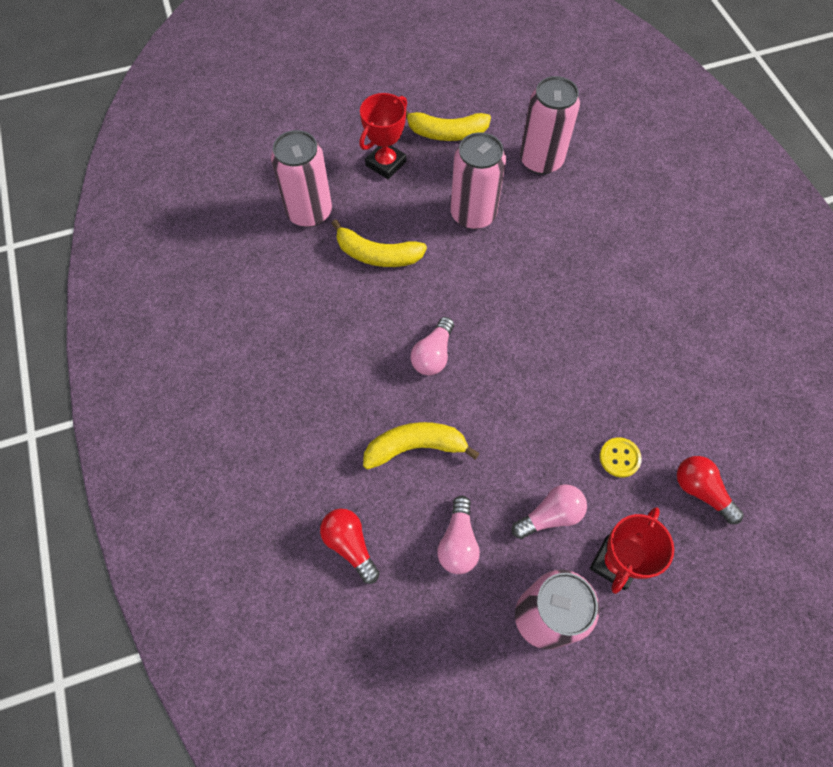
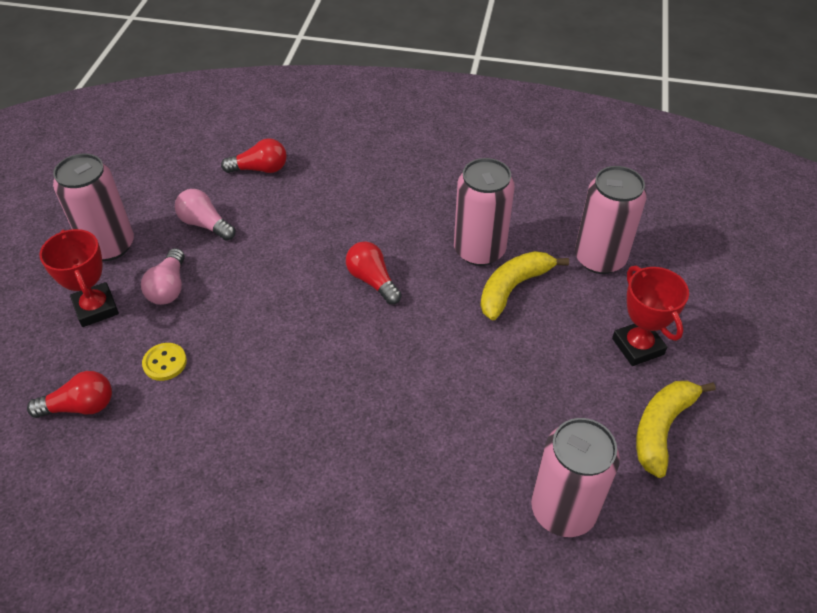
camera: 120 degrees right, 15 degrees down
yellow banana [363,422,480,469] -> none
pink light bulb [410,317,454,375] -> red light bulb [346,241,402,305]
pink can [451,132,506,229] -> pink can moved to [454,158,515,266]

